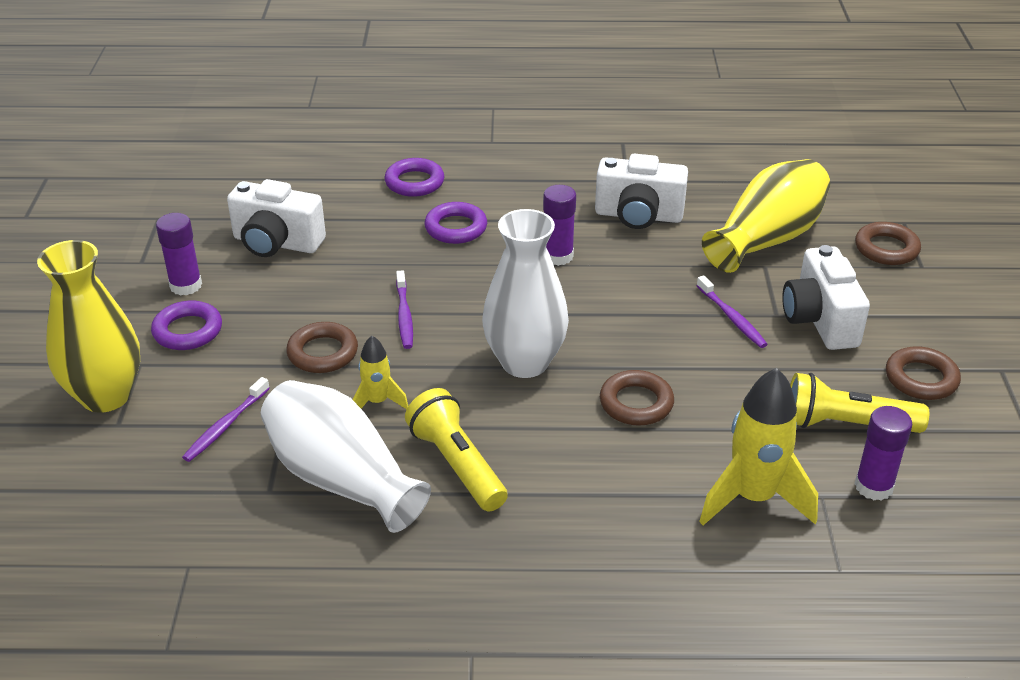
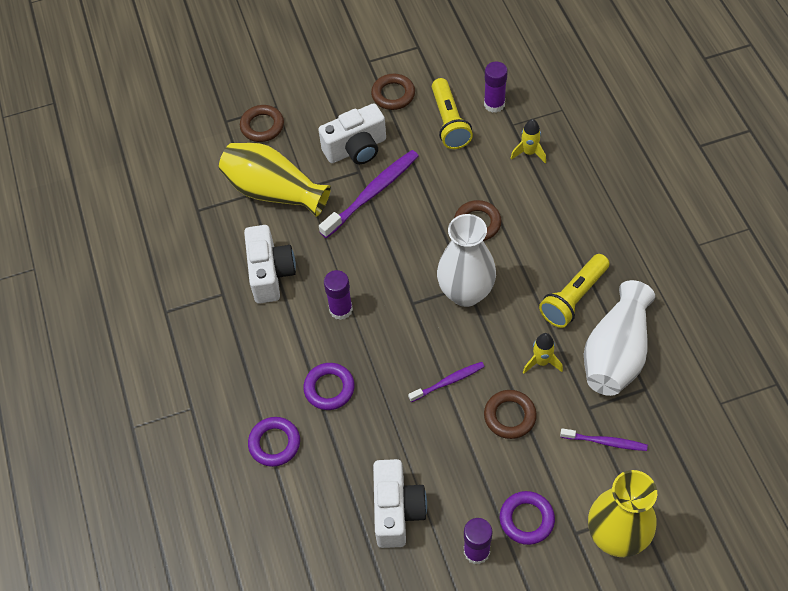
camera: 105 degrees left, 20 degrees up
purple toothbrush [696,275,768,348] -> purple toothbrush [319,150,419,238], size x1.76
yellow rocket [699,368,818,525] -> yellow rocket [510,119,546,163], size x0.54

